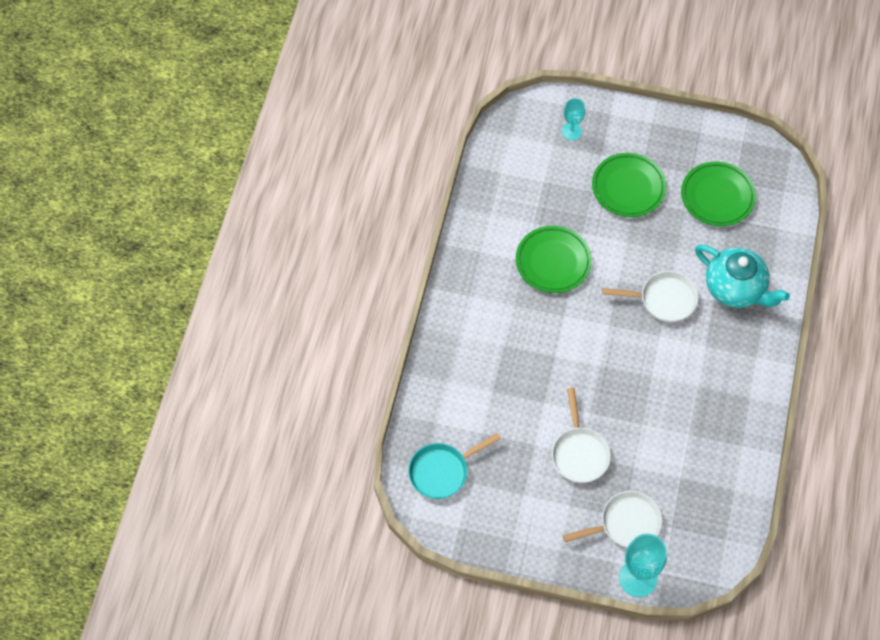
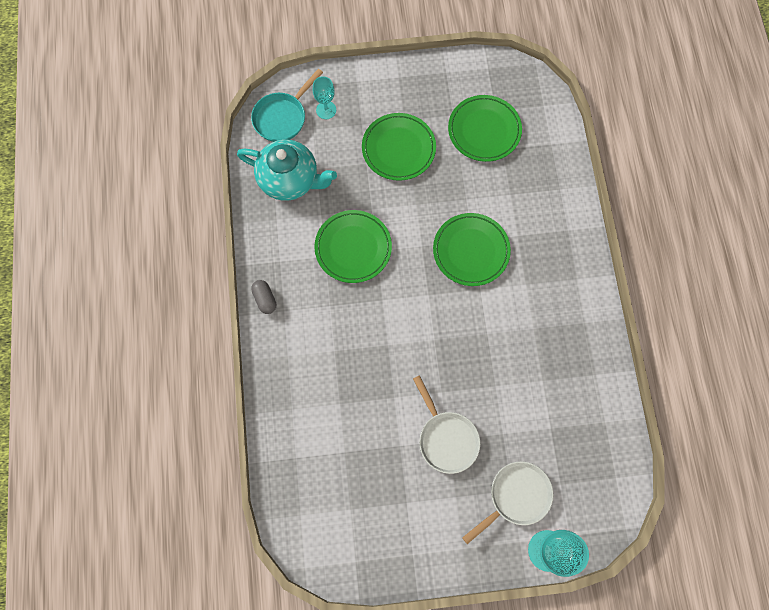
camera: 20 degrees left, 10 degrees up
turquoise pan [408,433,501,499] -> turquoise pan moved to [251,69,323,142]
white pan [602,271,698,322] -> green plate [433,213,511,286]
turquoise teapot [695,244,790,308] -> turquoise teapot moved to [237,139,337,201]
none -> grey capsule [251,280,276,314]

